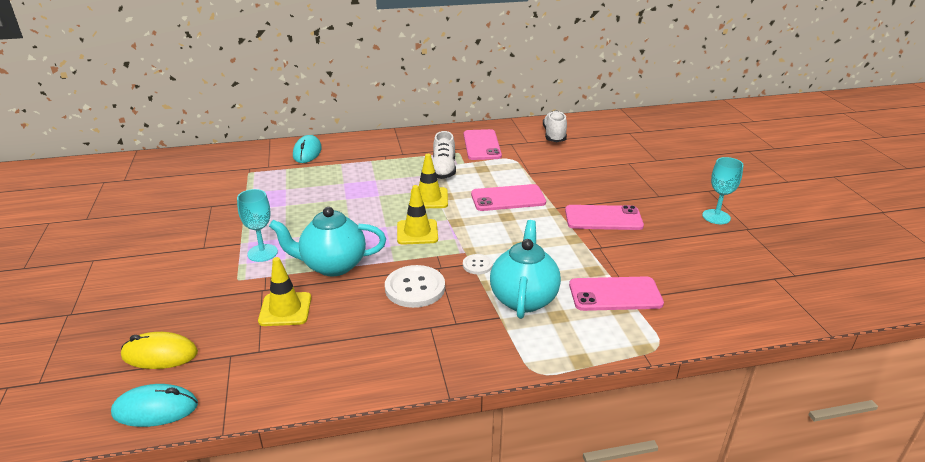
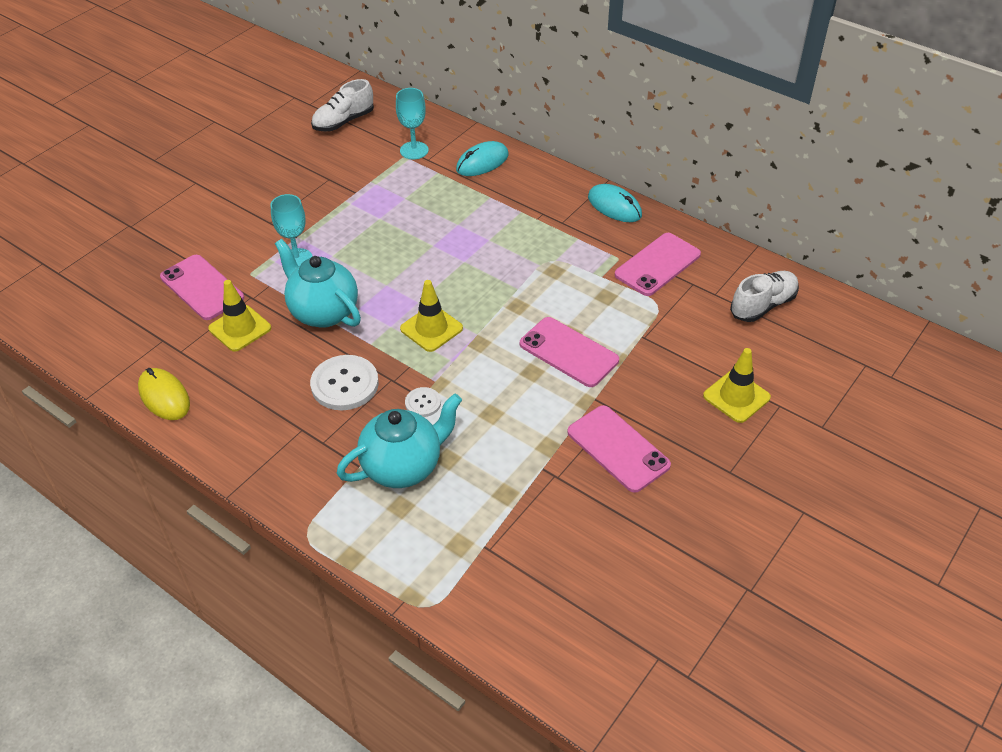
camera: 50 degrees right, 15 degrees up
turquoise mouse [111,384,198,427] -> turquoise mouse moved to [588,184,642,222]
yellow mouse [121,332,198,369] -> yellow mouse moved to [138,368,190,420]
yellow traffic cone [411,154,448,208] -> yellow traffic cone moved to [703,348,771,423]
white shoe [432,131,456,179] -> white shoe moved to [311,79,374,132]
pink phone [569,276,664,311] -> pink phone moved to [160,255,244,320]
turquoise goblet [702,157,744,224] -> turquoise goblet moved to [396,88,428,159]

